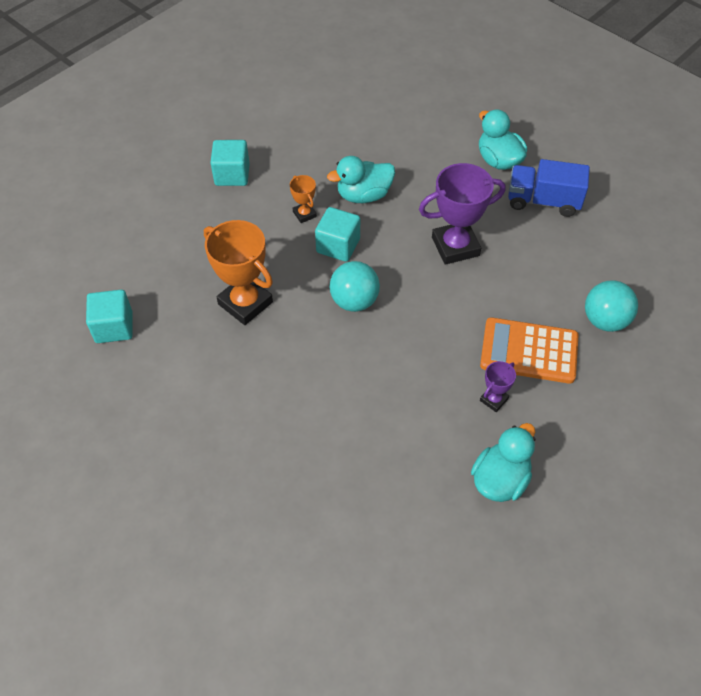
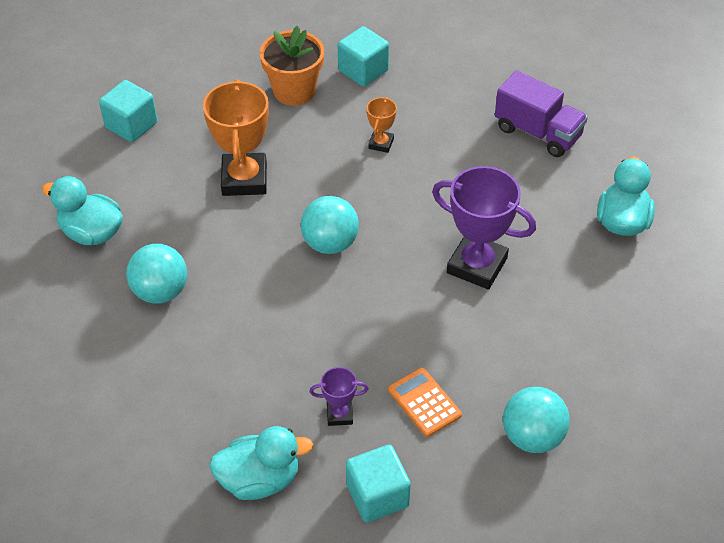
camera: 45 degrees right, 5 degrees down
turquoise cube [315,207,360,262] -> turquoise cube moved to [346,444,411,522]
turquoise duck [327,156,395,203] -> turquoise duck moved to [42,176,123,245]
orange calculator [480,317,579,384] -> orange calculator [388,368,462,437], size x0.60
blue truck [508,159,590,217] -> none
none -> turquoise ball [126,244,187,304]
none -> orange flower pot [259,26,324,106]
none -> purple truck [495,70,588,157]

